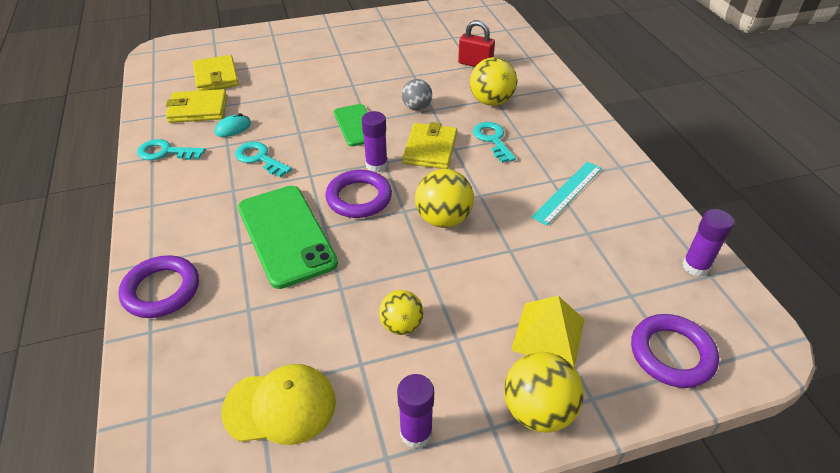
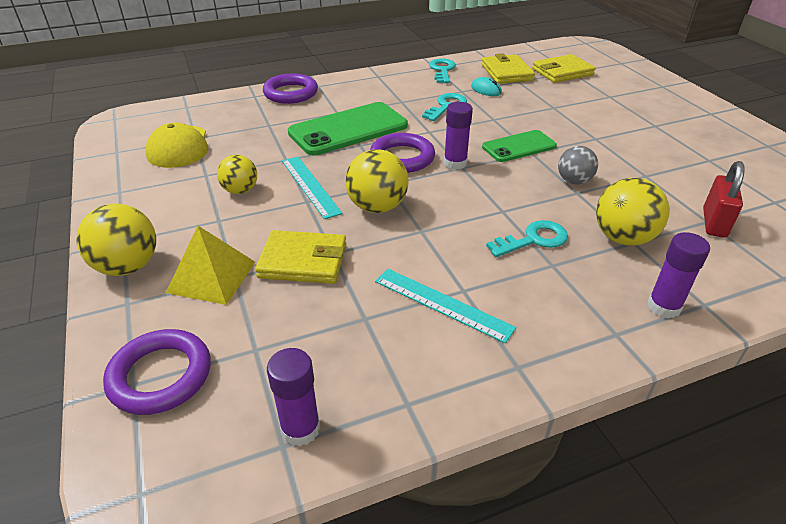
camera: 85 degrees right, 5 degrees down
purple glue stick [397,374,434,449] -> purple glue stick moved to [648,232,710,318]
yellow wallet [402,122,457,169] -> yellow wallet moved to [255,230,346,284]
none -> turquoise ruler [282,156,343,219]

